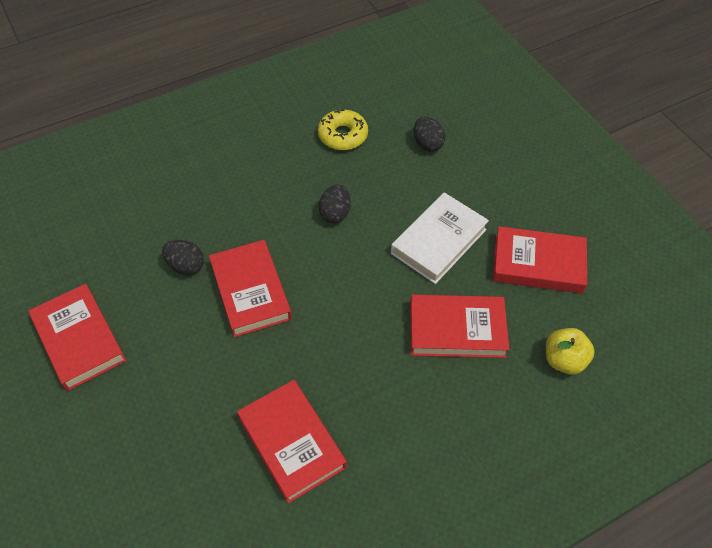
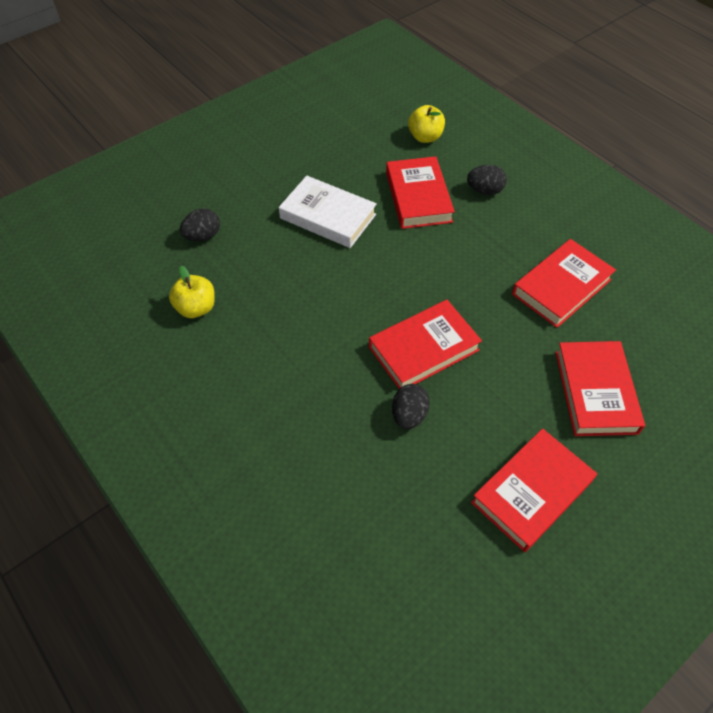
camera: 100 degrees left, 0 degrees up
yellow donut [318,109,368,150] -> yellow apple [169,266,215,318]
black egg [319,184,351,223] -> black egg moved to [467,165,507,195]
red book [493,226,587,293] -> red book moved to [555,341,645,436]

